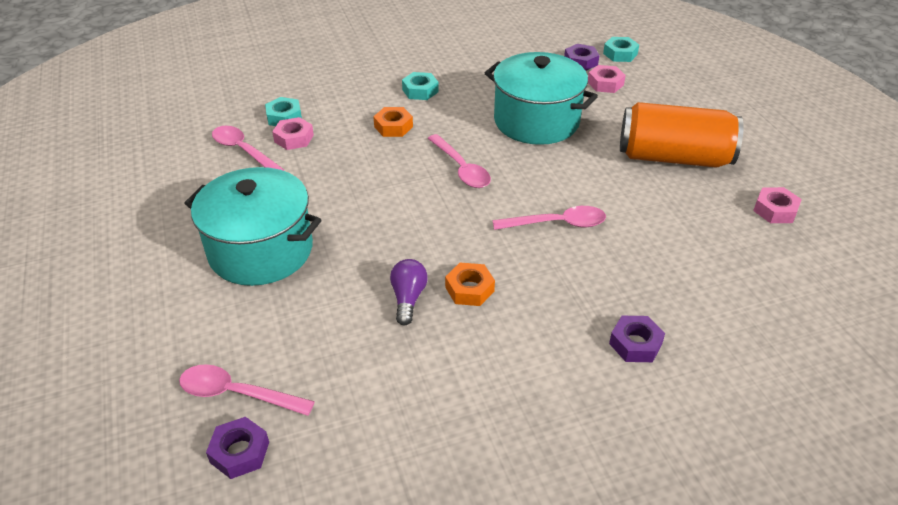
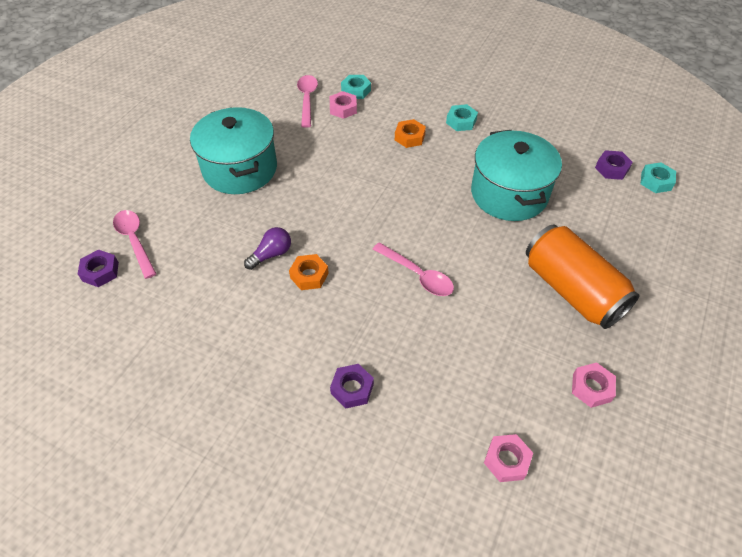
camera: 45 degrees right, 10 degrees up
pink spoon [427,134,491,188] -> none
pink nut [588,65,626,93] -> pink nut moved to [484,434,533,482]

